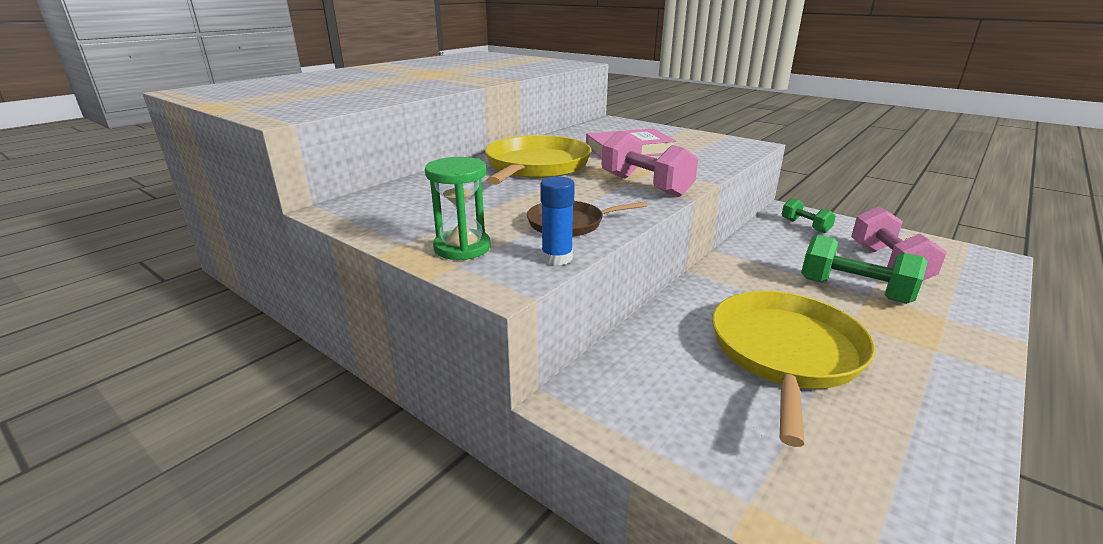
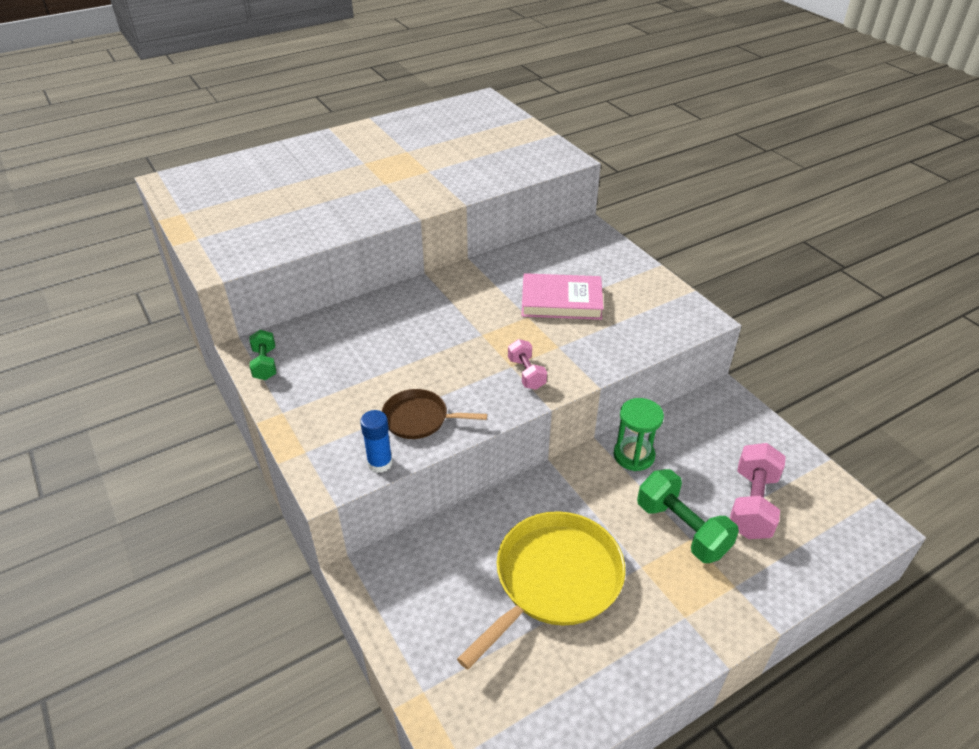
camera: 20 degrees right, 15 degrees up
green hourglass [425,157,491,260] -> green hourglass moved to [614,398,664,471]
yellow pan [485,135,592,185] -> none
pink dumbbell [602,131,698,197] -> pink dumbbell [508,339,547,390], size x0.59
green dumbbell [782,198,836,233] -> green dumbbell moved to [250,330,276,380]

